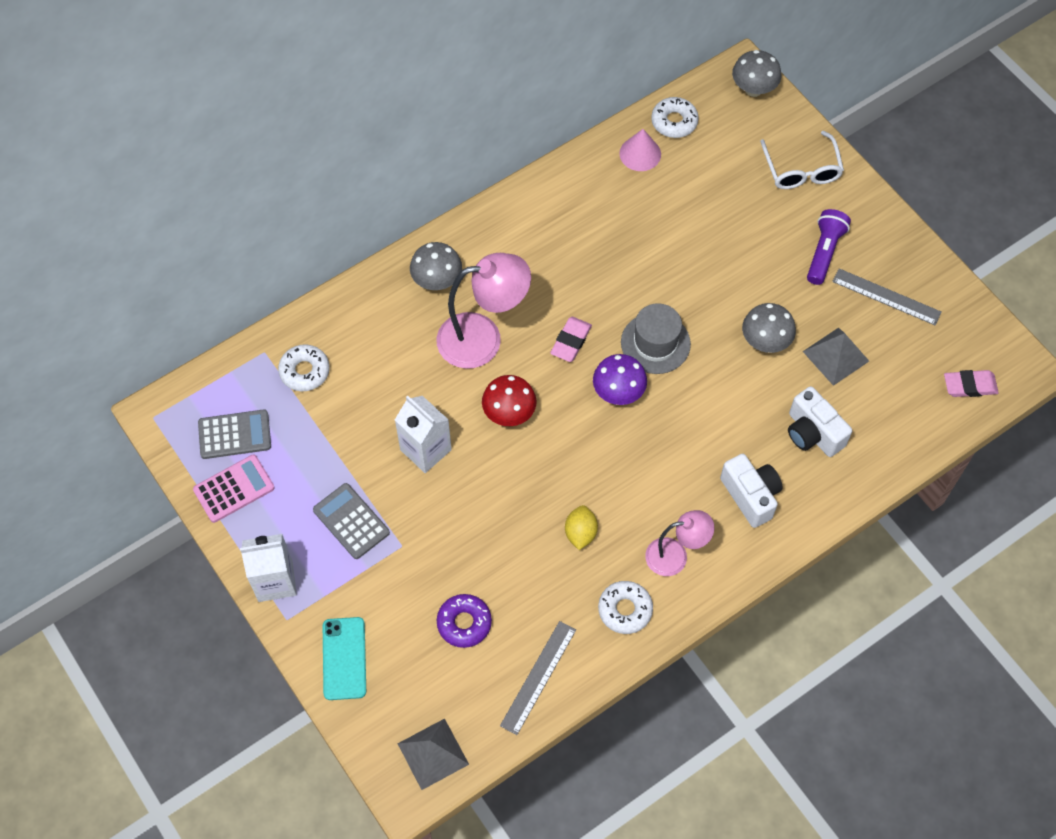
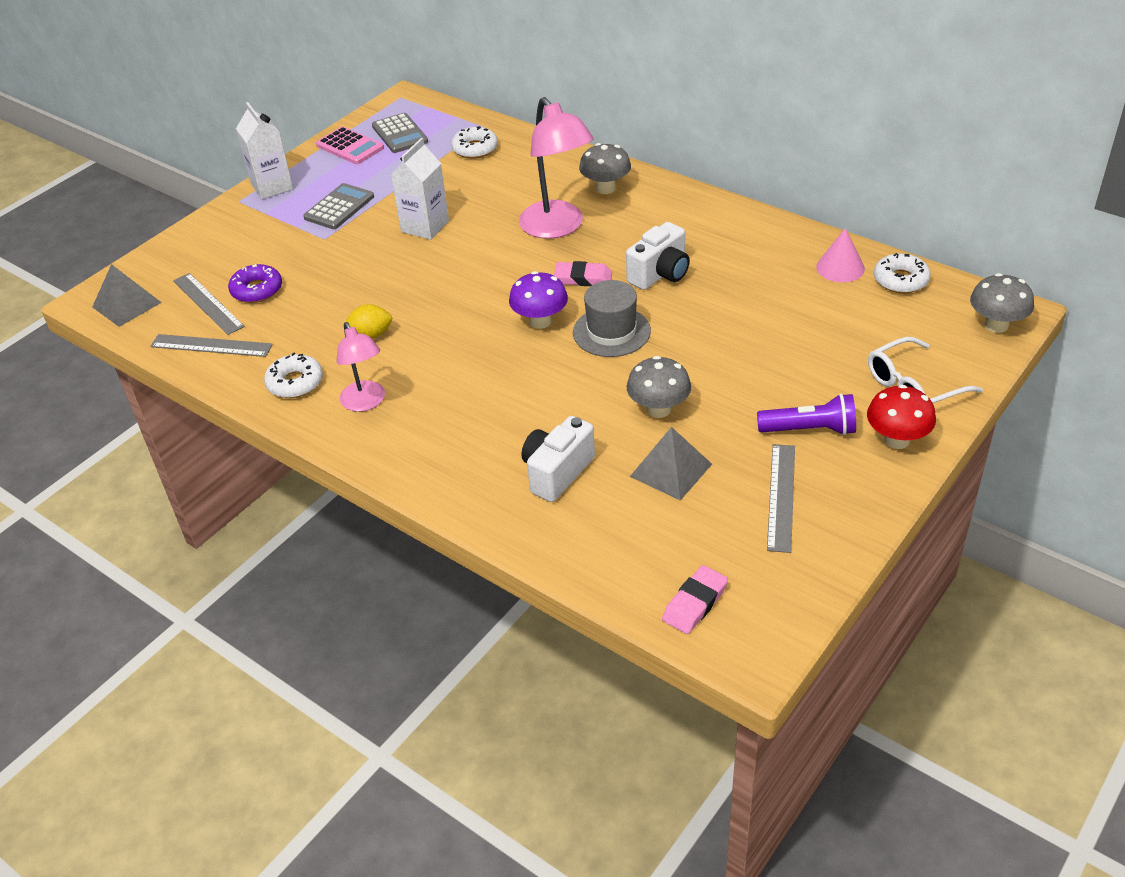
camera: 75 degrees right, 20 degrees down
turquoise phone [323,617,366,700] -> none
red mushroom [482,375,537,426] -> red mushroom moved to [867,385,936,449]
white camera [720,454,783,528] -> white camera moved to [626,222,690,290]
pink eraser [944,370,999,397] -> pink eraser turned 60 degrees clockwise [662,565,728,634]
none -> grey ruler [173,273,245,335]

